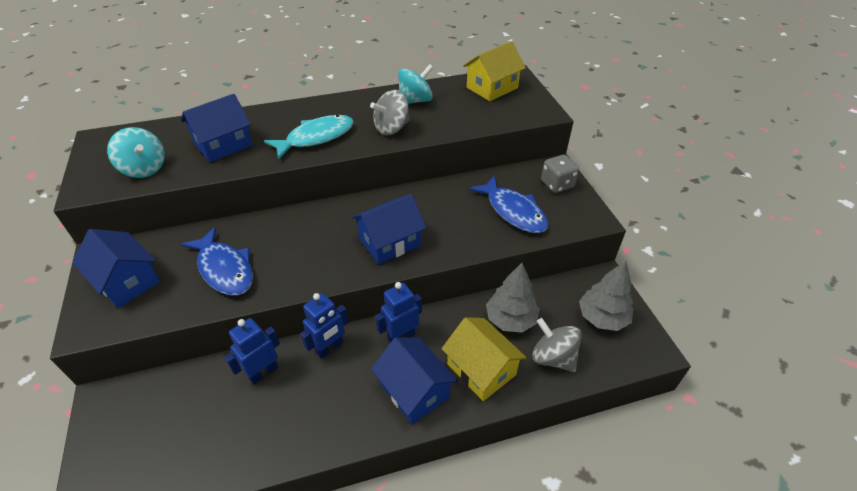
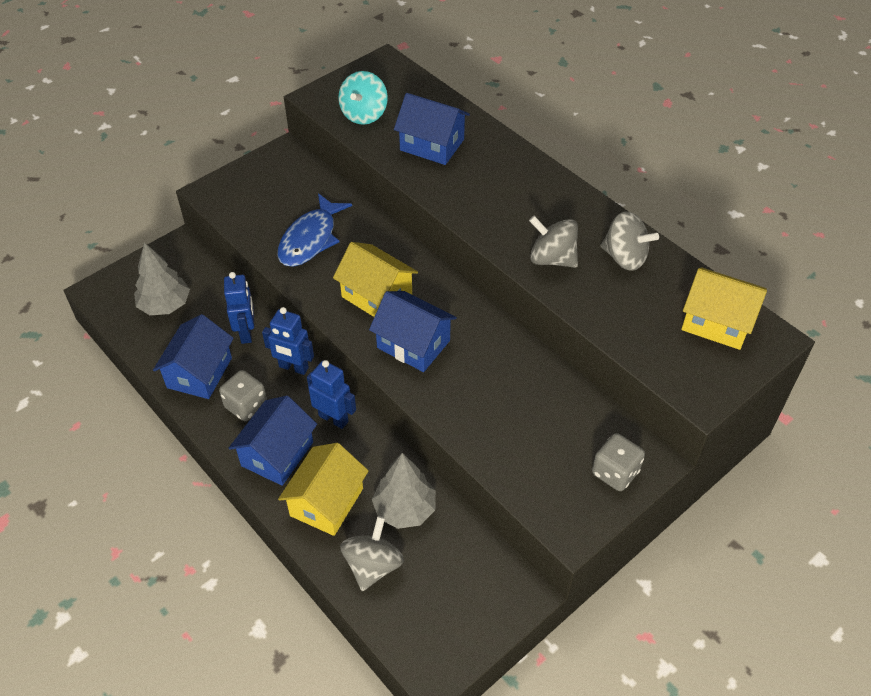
camera: 65 degrees right, 5 degrees up
blue house [72,229,160,308] -> blue house moved to [153,314,234,399]
blue robot [224,318,280,385] -> blue robot turned 60 degrees clockwise [224,272,254,344]
turquoise fish [264,115,354,160] -> none
turquoise spinning top [398,64,433,104] -> grey spinning top [601,211,659,271]
blue fish [469,175,548,233] -> none
grey tree [579,261,633,331] -> grey tree moved to [134,242,190,315]
none -> grey dice [219,370,267,421]
none -> yellow house [333,242,418,317]

